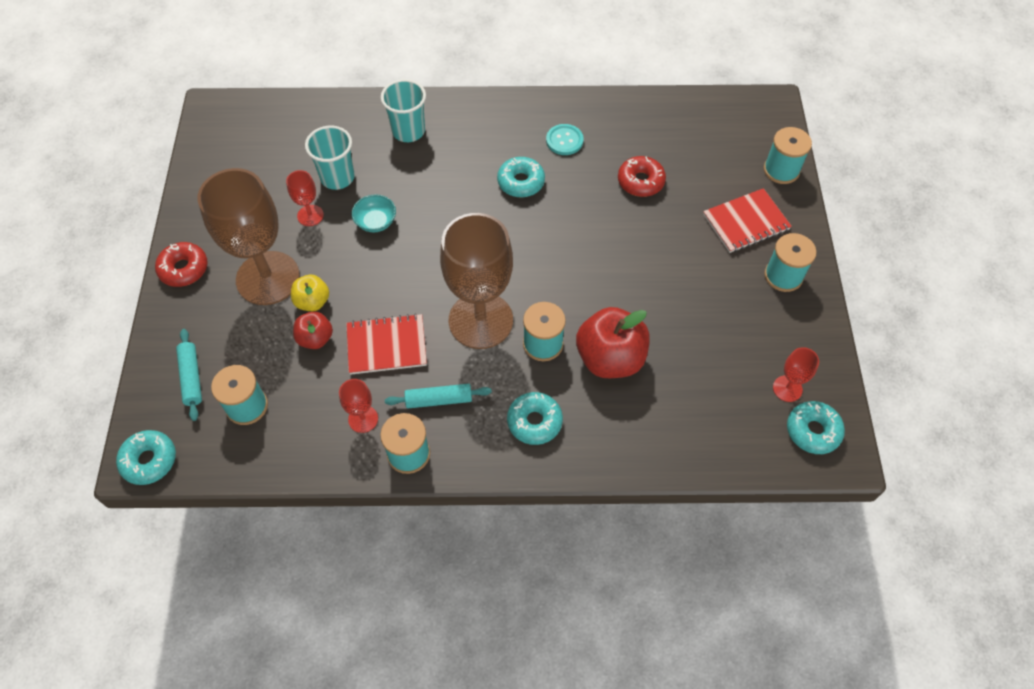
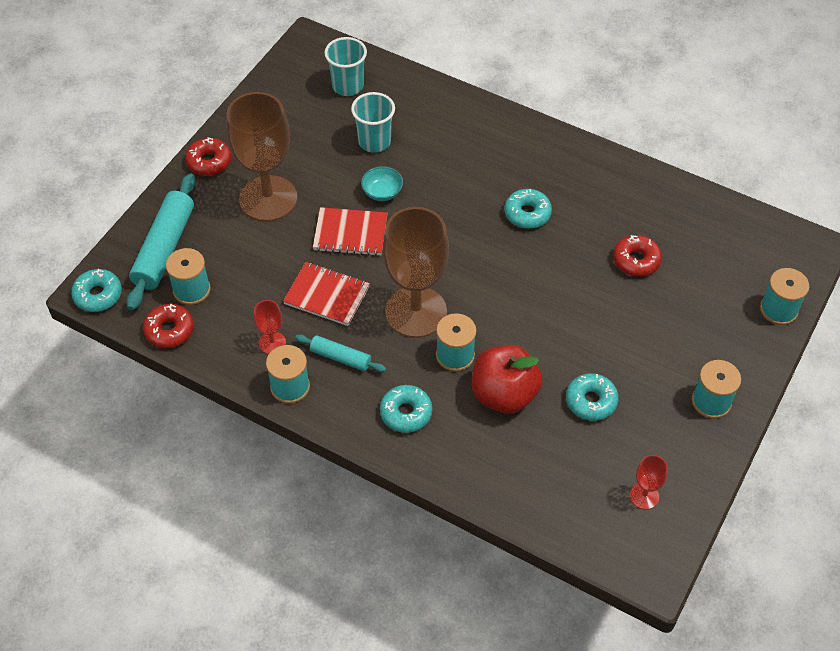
camera: 30 degrees right, 5 degrees down
turquoise rolling pin [176,329,202,421] -> turquoise rolling pin [126,173,196,310], size x1.84
red goblet [286,170,324,226] -> none
yellow apple [291,275,329,311] -> none
red apple [293,312,333,349] -> none
turquoise cup [381,79,426,142] -> turquoise cup moved to [324,37,367,96]
turquoise button [546,124,584,155] -> none
red notebook [703,188,792,253] -> red notebook moved to [313,207,388,256]
turquoise donut [787,401,845,454] -> turquoise donut moved to [566,373,619,421]
none -> red donut [143,304,194,348]

